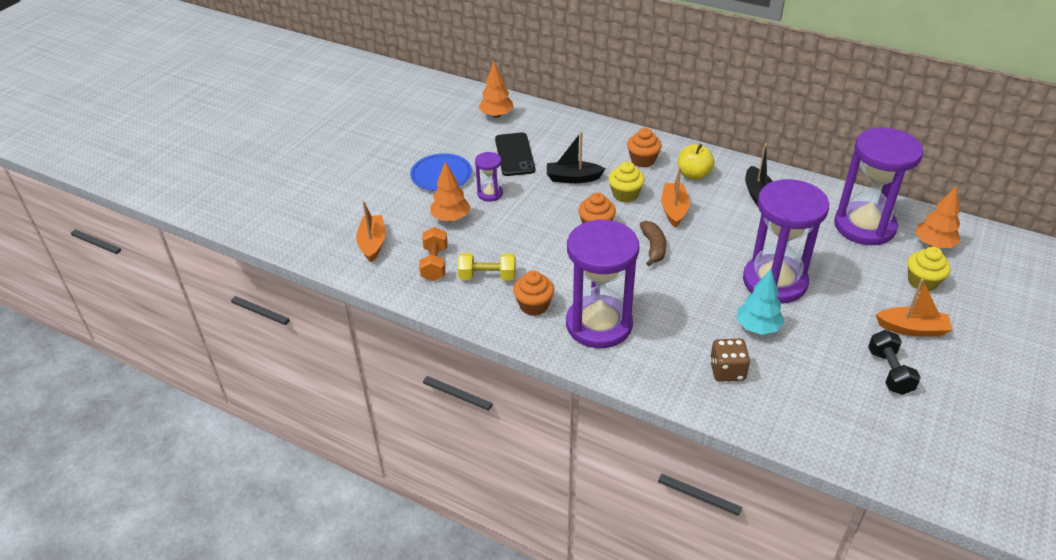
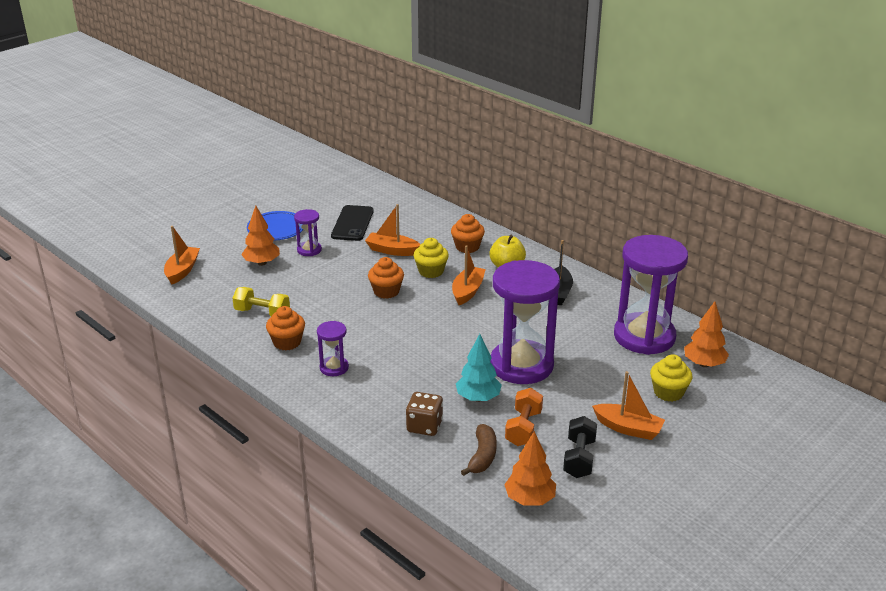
camera: 15 degrees right, 10 degrees down
orange dumbbell [419,227,448,281] -> orange dumbbell moved to [505,388,543,446]
orange tree [478,62,514,118] -> orange tree moved to [504,431,556,506]
black boat [547,132,605,183] -> orange boat [365,204,421,256]
purple hourglass [566,219,639,348] -> purple hourglass [317,321,349,376], size x0.45
brown banana [640,221,666,266] -> brown banana moved to [461,424,497,476]

